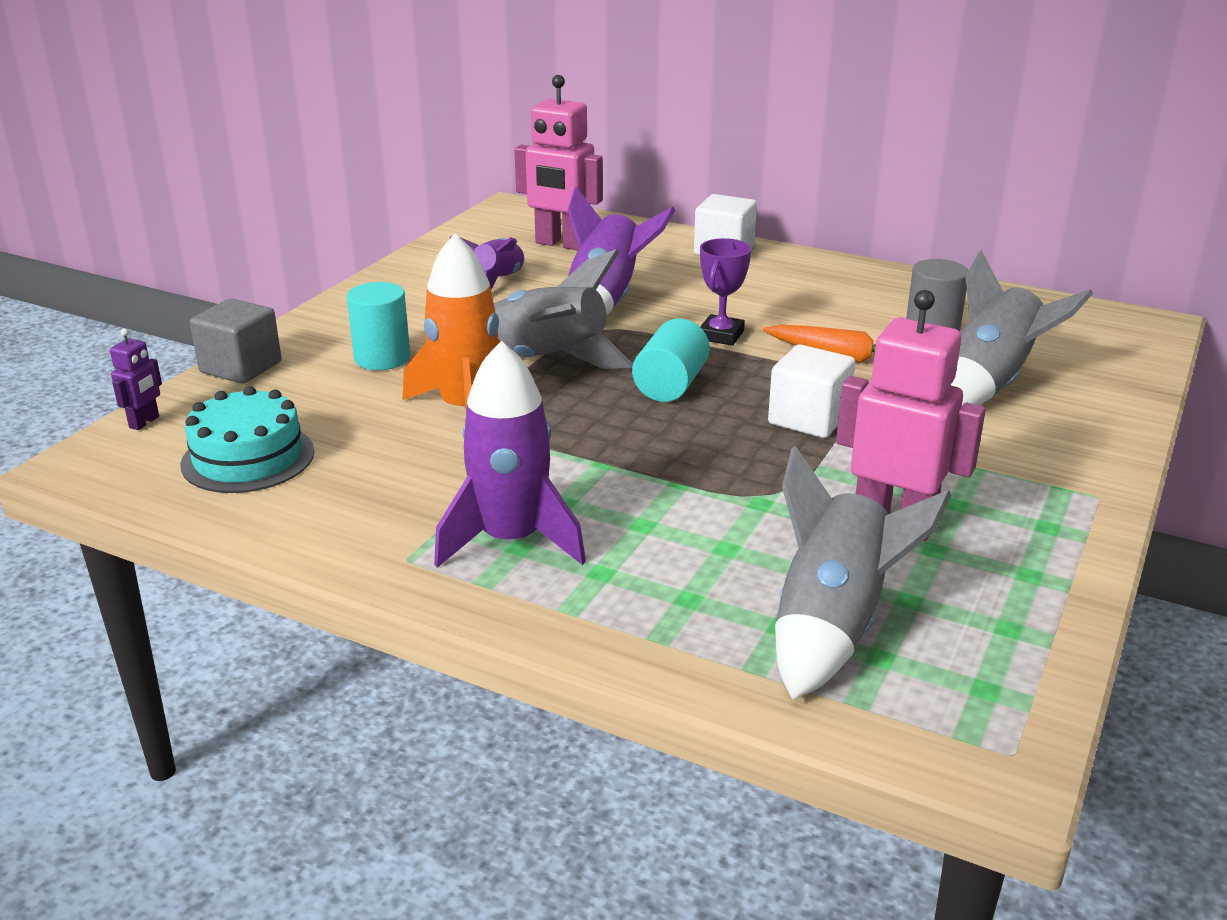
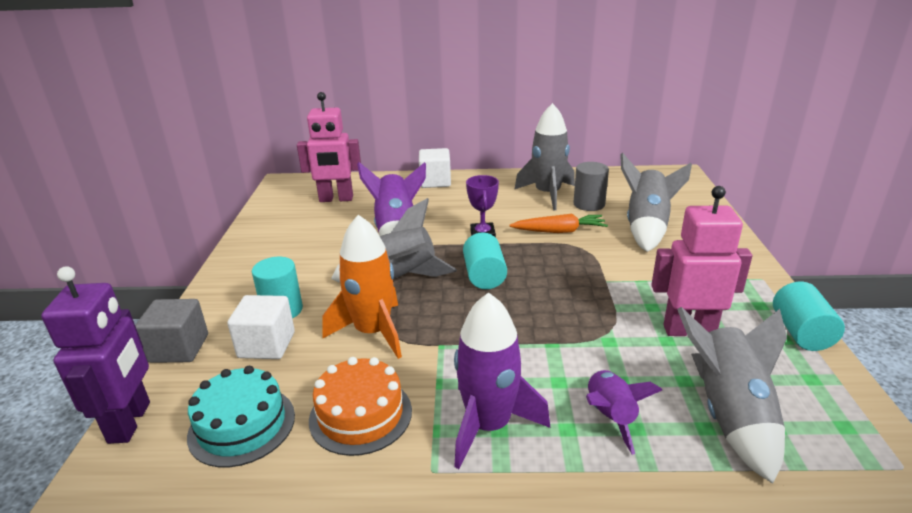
camera: 25 degrees left, 0 degrees up
purple robot [110,328,162,430] -> purple robot [41,266,150,444], size x2.15
purple rocket [450,236,525,289] -> purple rocket moved to [586,370,662,455]
white cube [768,344,855,438] -> white cube moved to [227,295,295,359]
none -> orange cake [309,357,412,456]
none -> grey rocket [514,103,575,210]
none -> turquoise cylinder [773,282,845,351]

